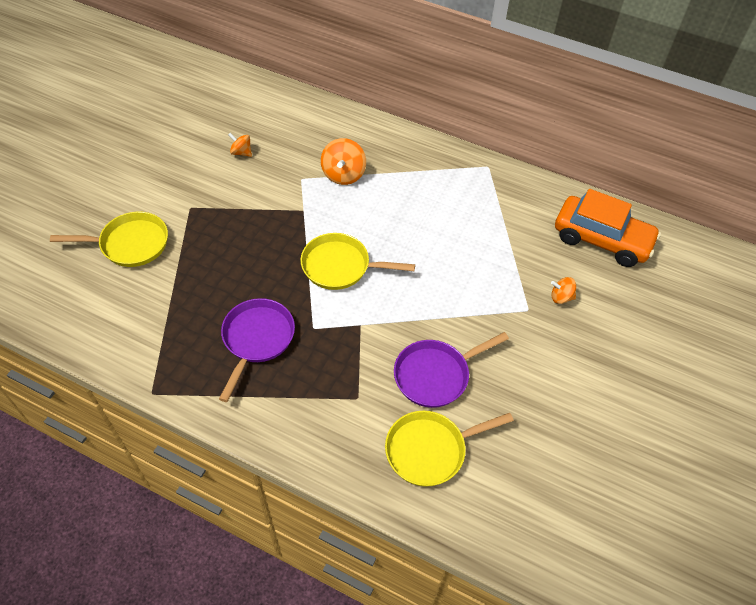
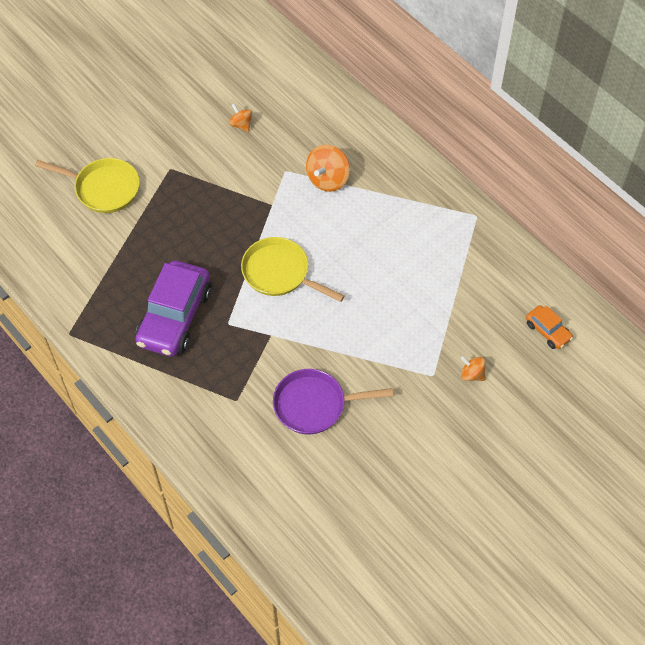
camera: 25 degrees right, 5 degrees up
purple pan [219,298,295,402] -> purple car [135,261,211,357]
yellow pan [385,411,514,487] -> none
orange car [555,189,661,267] -> orange car [526,305,573,349], size x0.48

